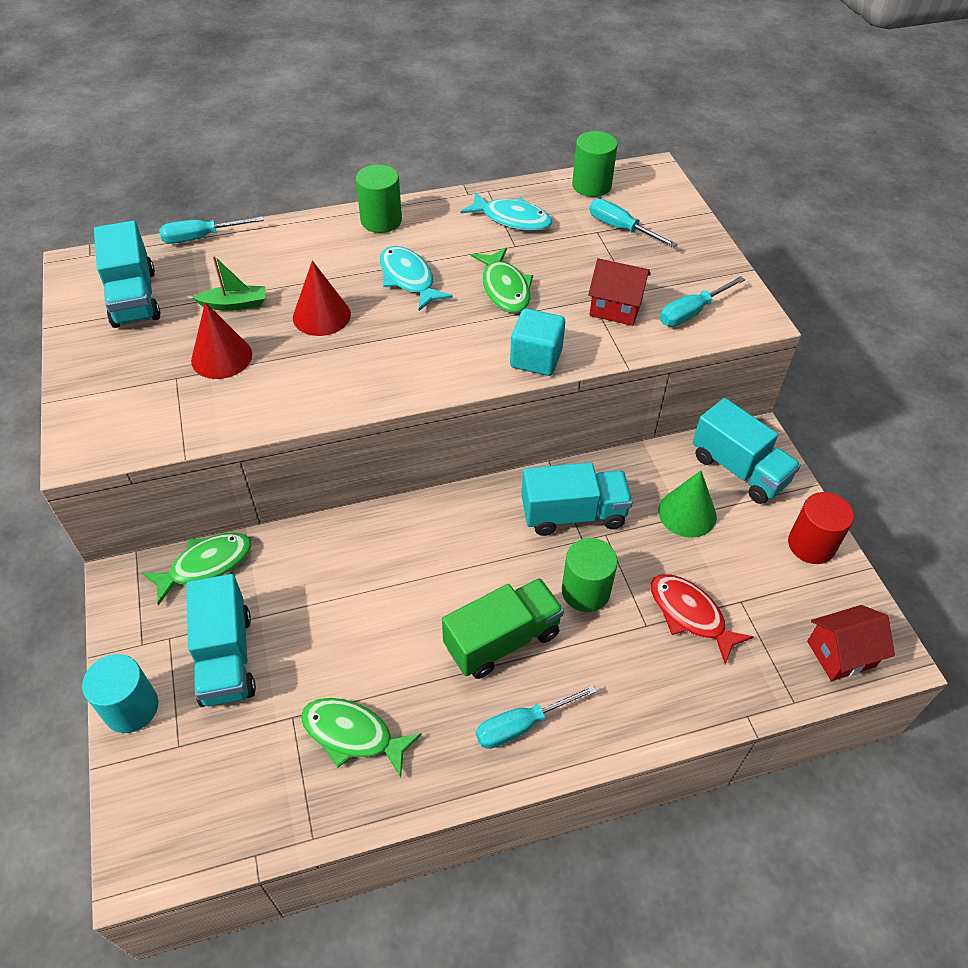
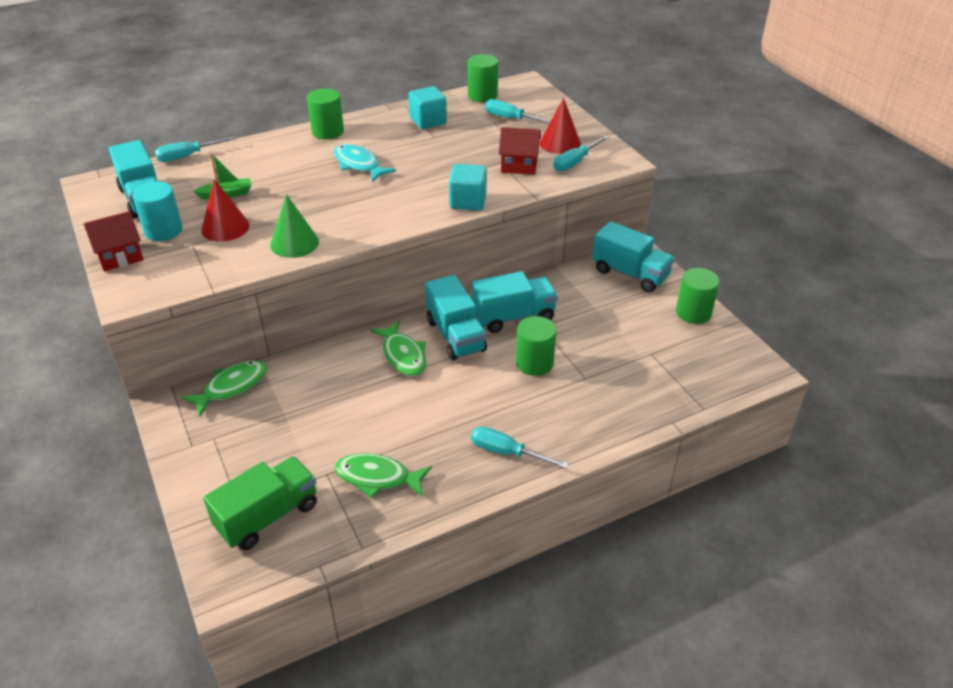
camera: 10 degrees left, 10 degrees down
turquoise cylinder [82,654,158,733] -> turquoise cylinder moved to [133,181,183,241]
turquoise truck [187,574,256,707] -> turquoise truck moved to [425,275,487,361]
red cone [293,261,351,336] -> red cone moved to [540,98,581,154]
green truck [442,578,564,679] -> green truck moved to [203,456,317,550]
turquoise fish [460,192,552,231] -> turquoise cube [408,86,447,129]
green fish [471,248,533,313] -> green fish moved to [370,321,426,376]
turquoise screwdriver [476,685,597,749] -> turquoise screwdriver turned 60 degrees clockwise [471,427,568,468]
red fish [651,574,754,664] -> none
green cone [658,470,717,538] -> green cone moved to [270,194,319,258]
red cylinder [788,492,854,564] -> green cylinder [676,268,720,324]
red house [807,605,895,681] -> red house moved to [83,211,144,271]

